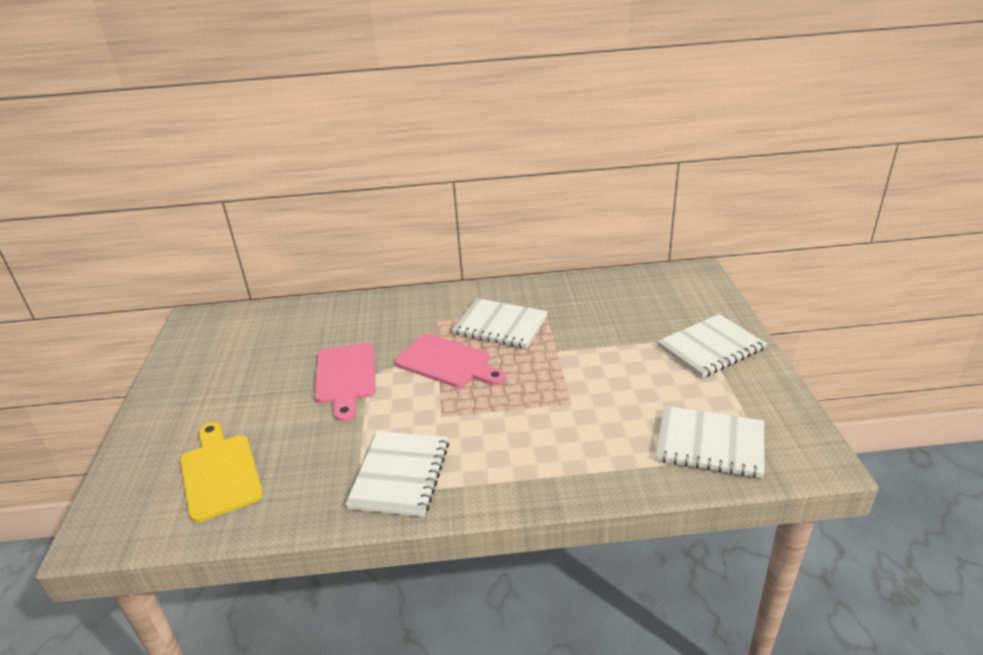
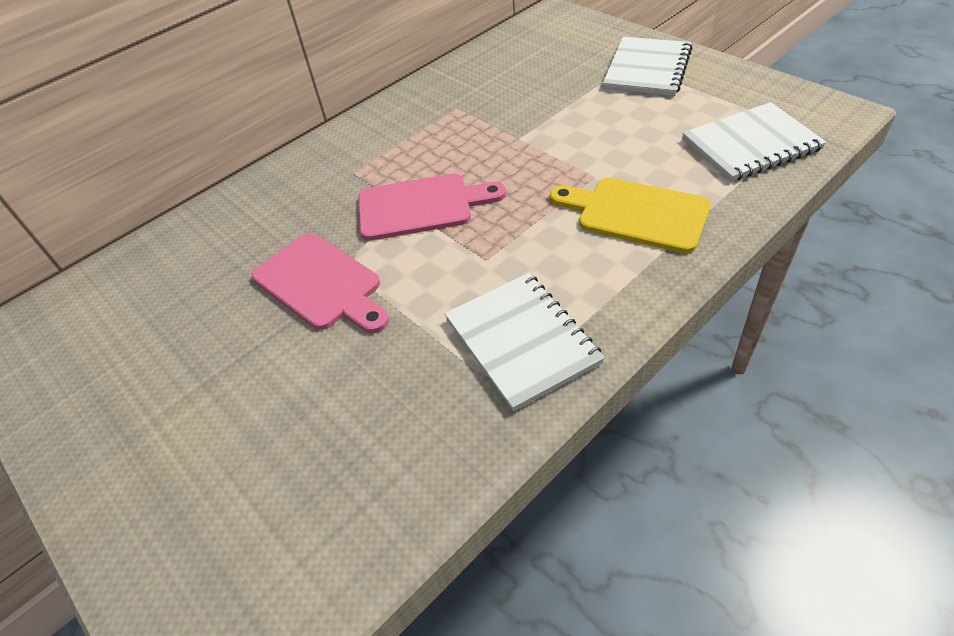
camera: 35 degrees left, 15 degrees up
yellow cutting board [180,422,263,522] -> yellow cutting board moved to [550,178,711,253]
white notebook [452,298,548,348] -> none

